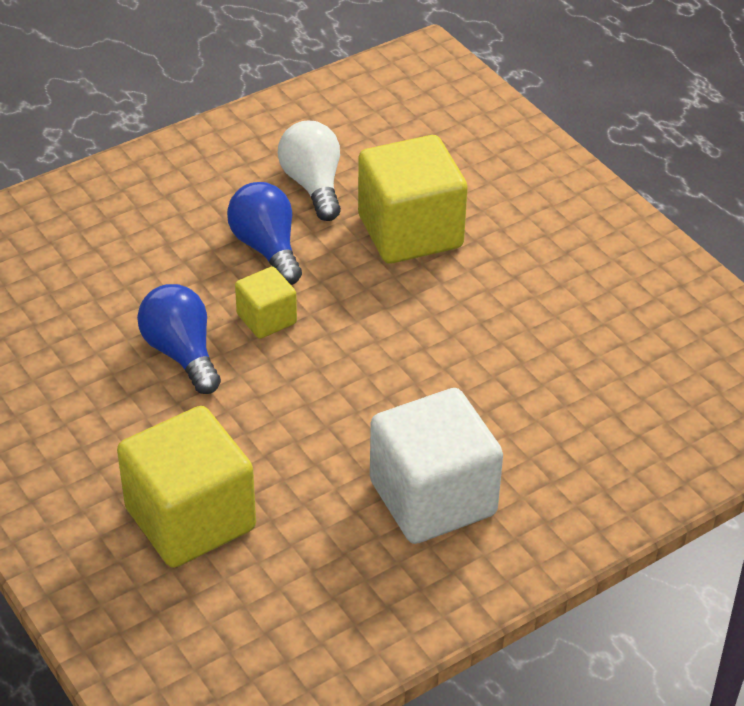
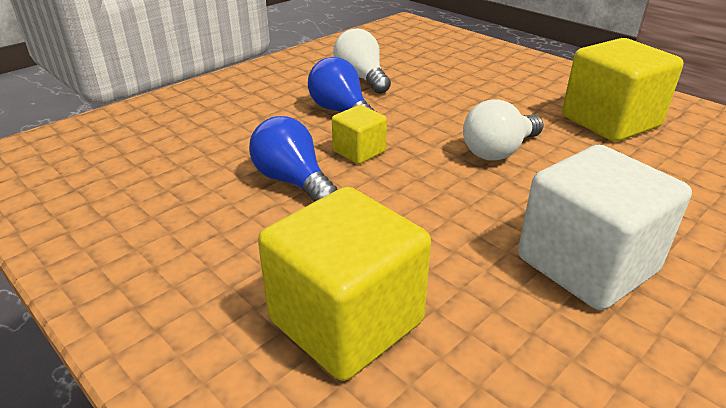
camera: 10 degrees left, 10 degrees down
yellow cube [358,135,468,263] -> yellow cube moved to [562,38,683,142]
none -> white light bulb [463,99,544,161]

